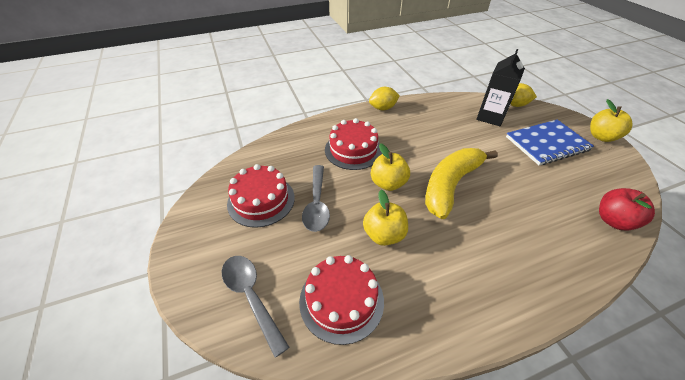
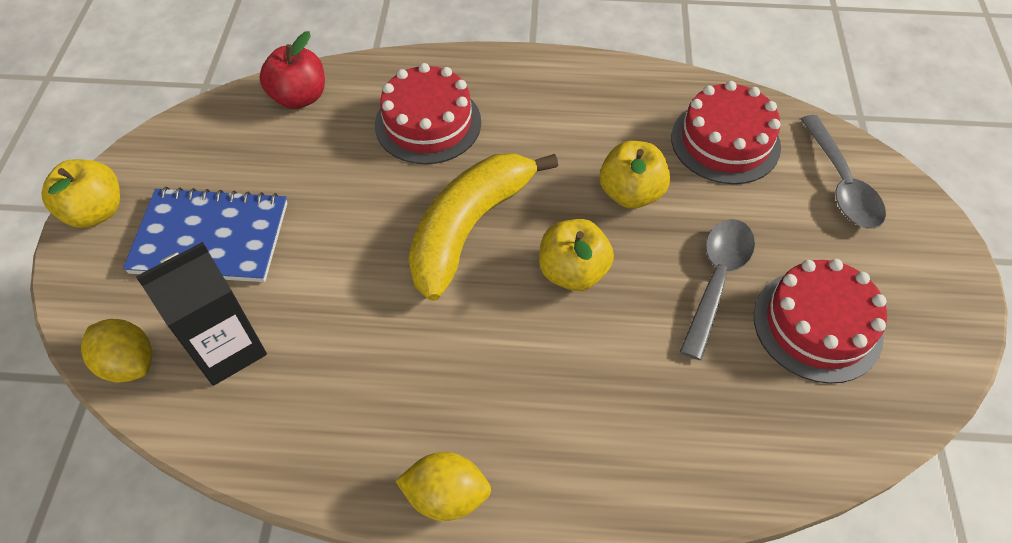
camera: 155 degrees left, 10 degrees up
red cake [325,118,382,170] -> red cake moved to [375,63,481,164]
yellow banana [425,148,498,219] -> yellow banana turned 150 degrees clockwise [408,153,558,301]

